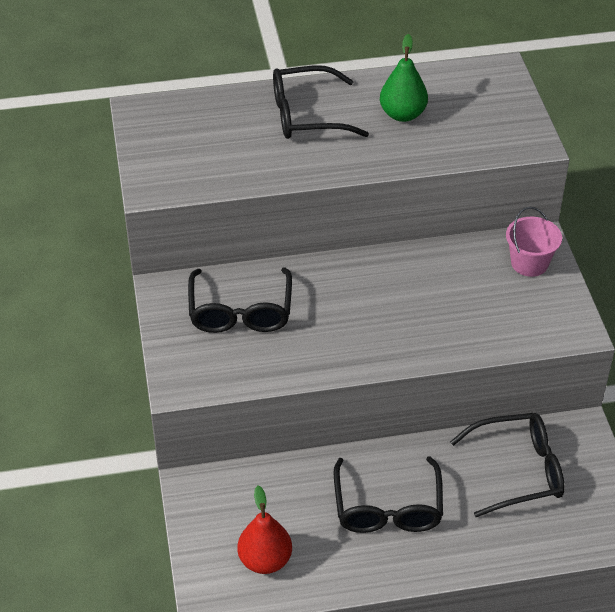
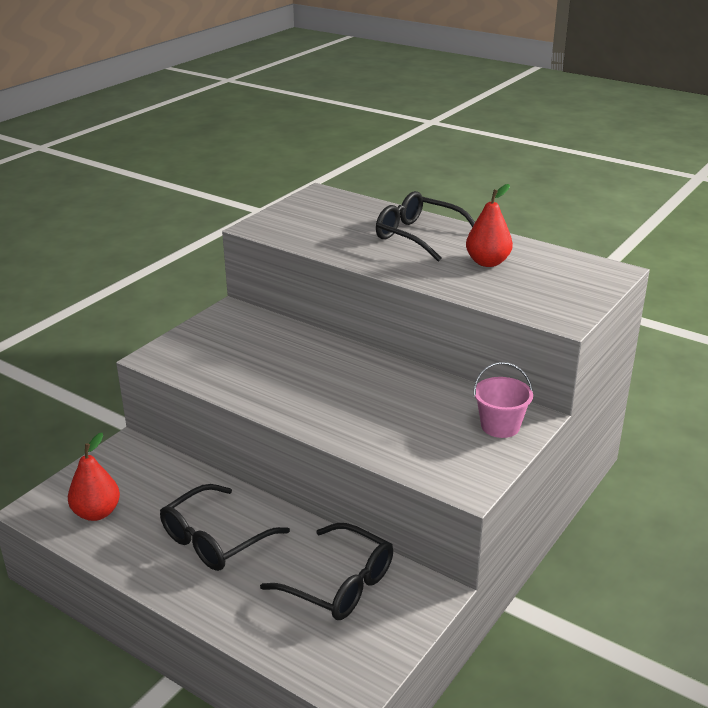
camera: 45 degrees right, 15 degrees down
black glasses [188,268,292,333] -> none
green pear [380,34,428,122] -> red pear [466,184,513,267]

